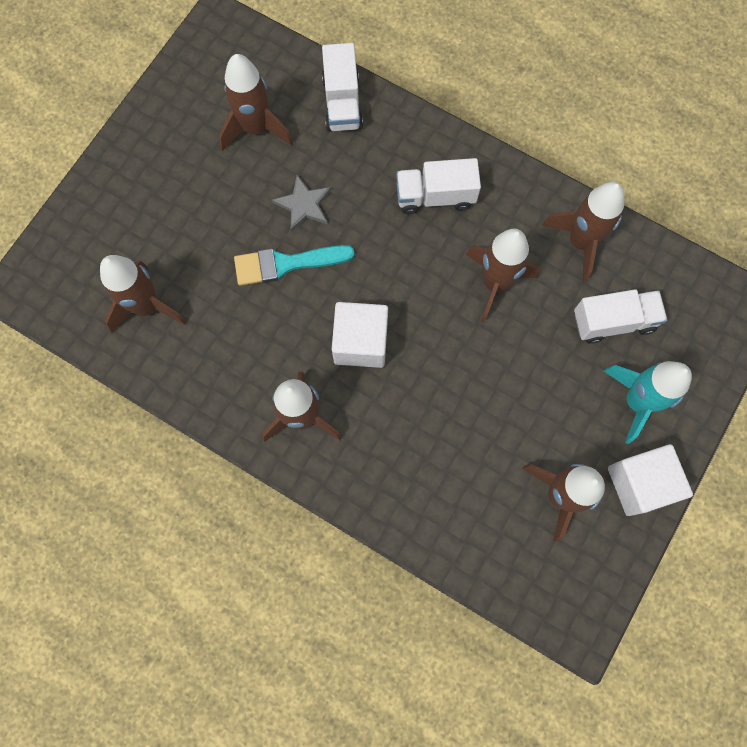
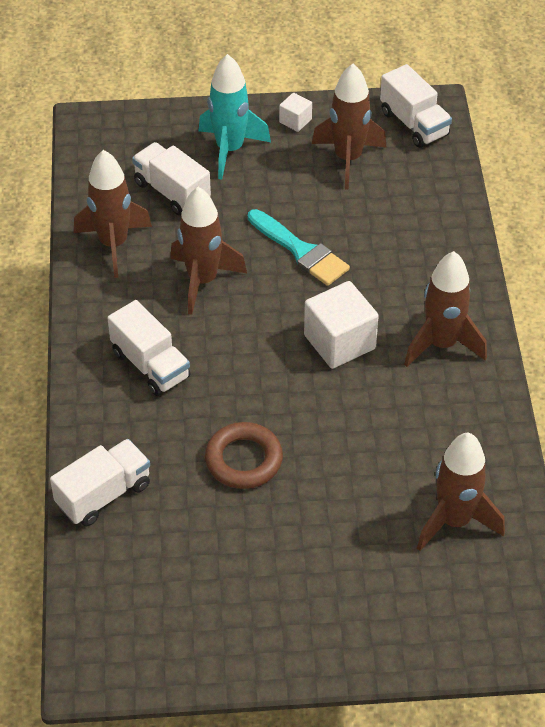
camera: 125 degrees left, 25 degrees down
brown rocket [219,54,293,151] -> none
turquoise brush [234,245,355,286] -> turquoise brush moved to [248,209,350,286]
grey star [272,175,331,232] -> brown ring [205,422,283,489]
white cube [608,444,693,516] -> white cube [279,93,312,132], size x0.50
none -> white truck [380,64,452,148]

